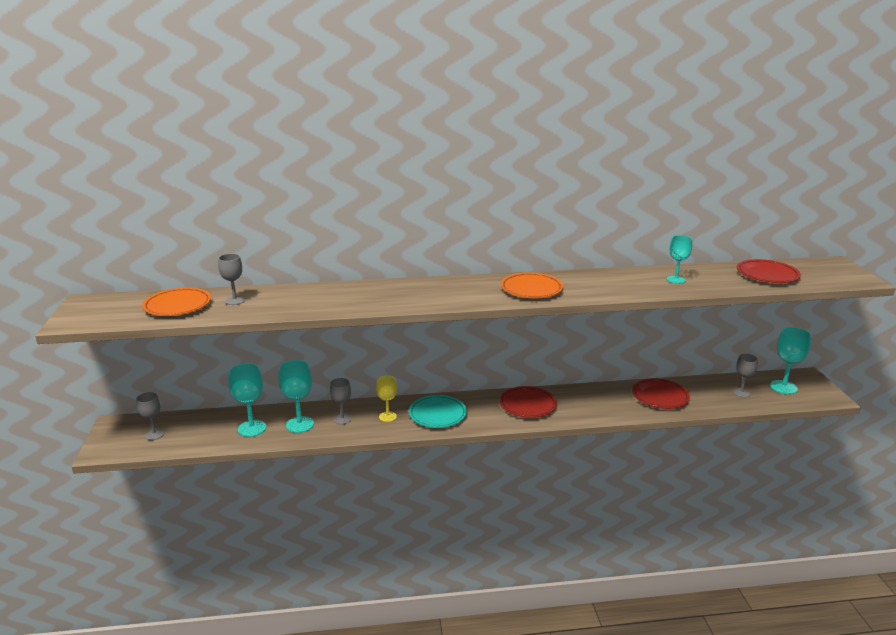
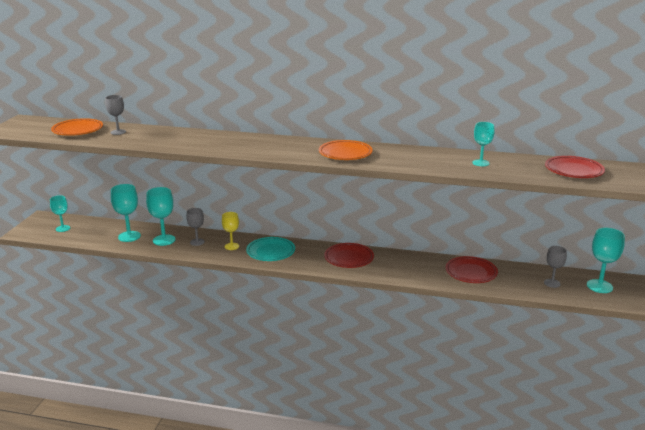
camera: 20 degrees right, 0 degrees up
grey goblet [136,392,164,440] -> turquoise goblet [50,195,70,232]

